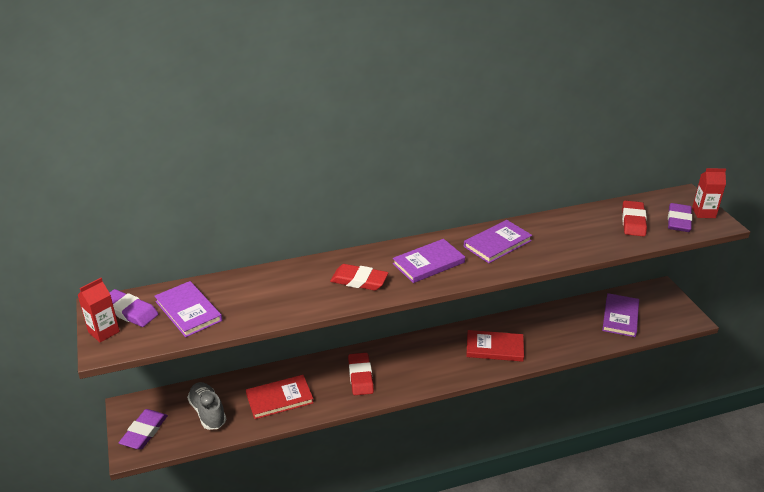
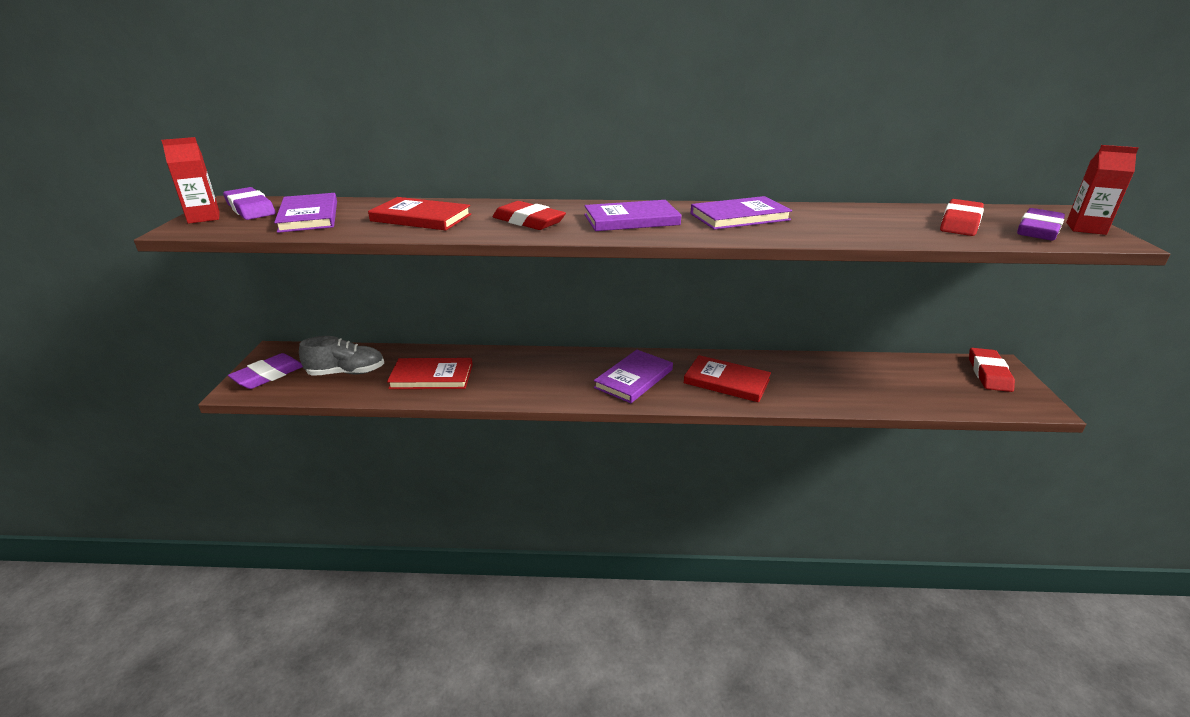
camera: 20 degrees right, 5 degrees down
grey shoe [187,382,226,430] -> grey shoe turned 90 degrees clockwise [299,336,384,376]
red eraser [348,353,374,395] -> red eraser moved to [969,348,1015,392]
purple book [602,293,639,337] -> purple book moved to [594,350,673,403]
none -> red book [368,197,471,230]

